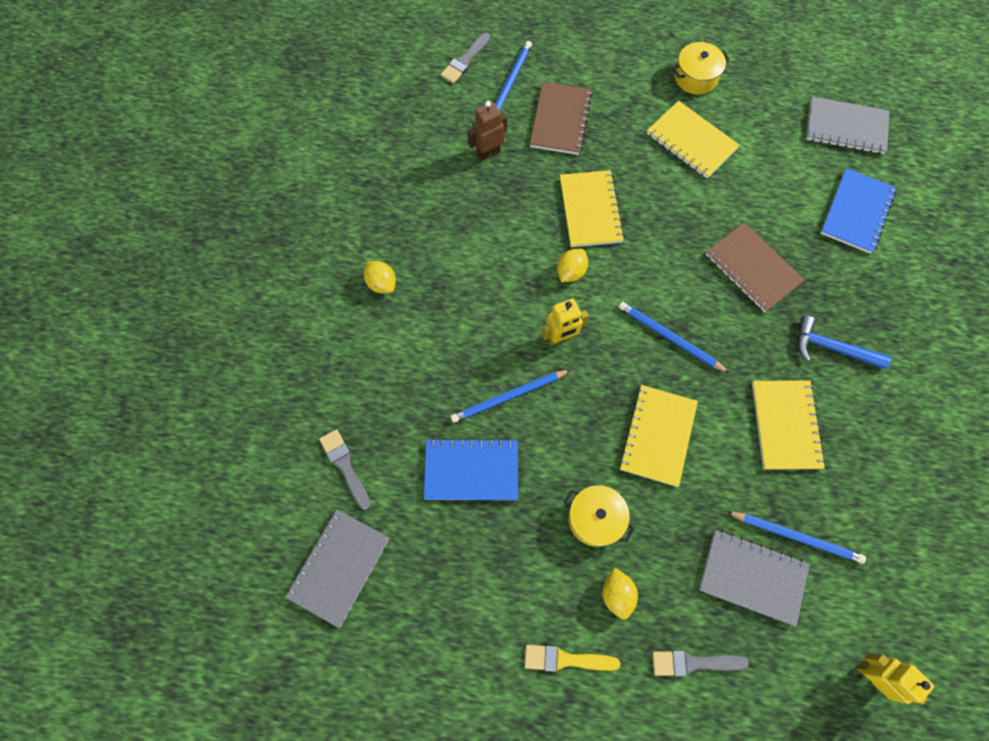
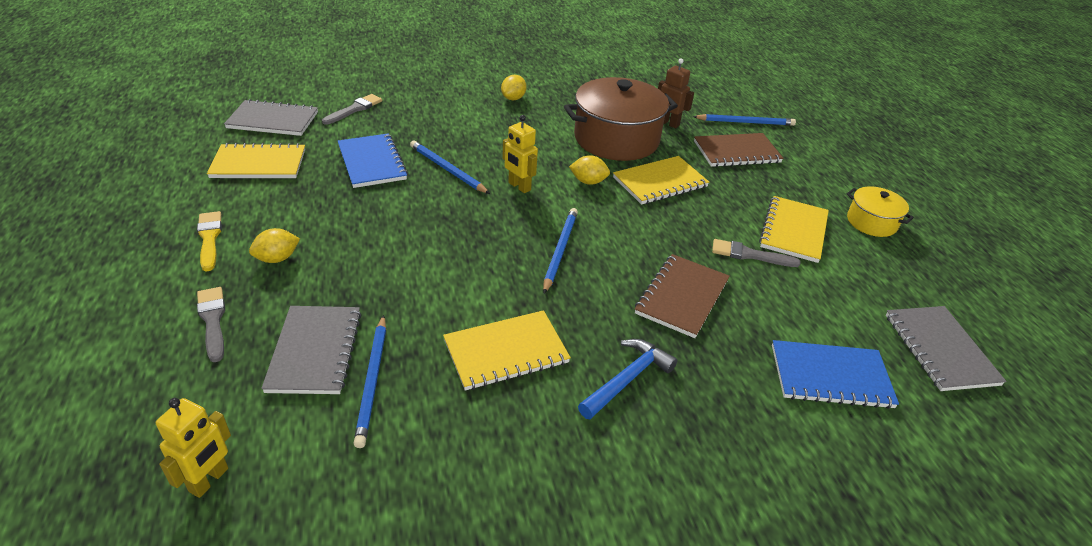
camera: 65 degrees right, 30 degrees down
grey brush [441,33,490,84] -> grey brush moved to [712,239,801,267]
yellow pot [564,485,635,547] -> none
yellow notebook [619,385,698,487] -> yellow notebook moved to [207,143,305,178]
blue hammer [797,316,892,369] -> blue hammer turned 45 degrees clockwise [578,339,678,419]
none -> brown pot [564,77,678,161]

